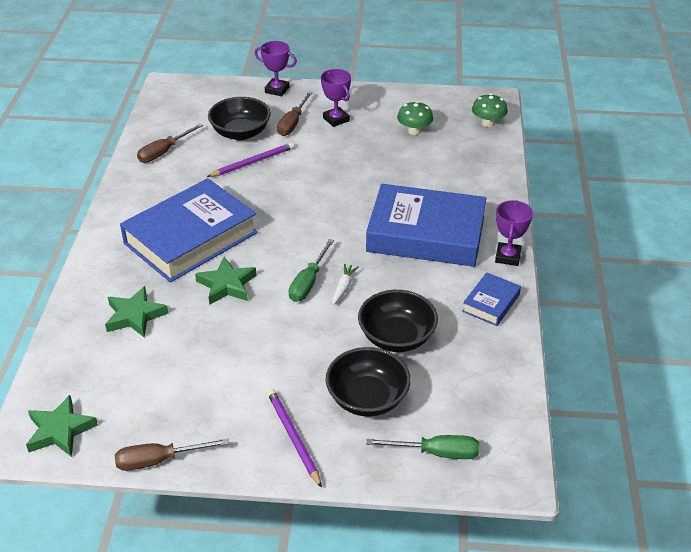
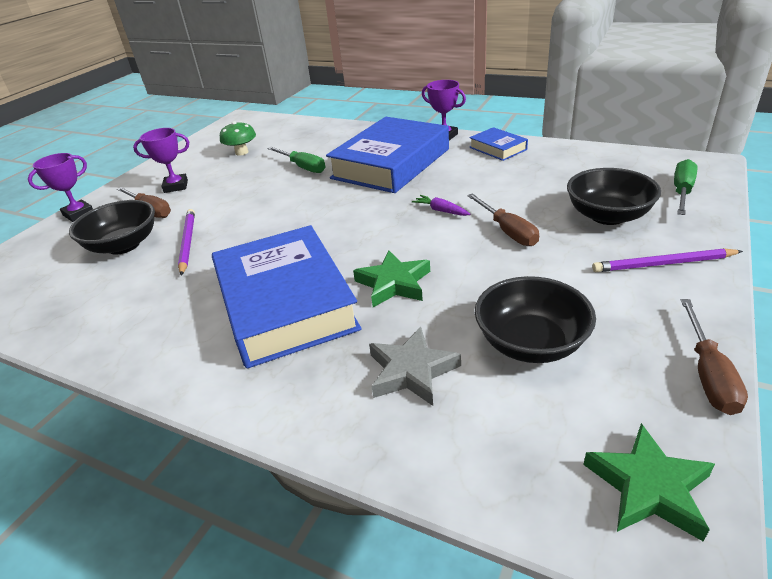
camera: 65 degrees left, 5 degrees down
green star [105,286,168,337] -> grey star [369,327,461,406]
brown screwdriver [137,123,203,163] -> brown screwdriver moved to [467,193,539,246]
green screwdriver [289,239,334,302] -> green screwdriver moved to [267,147,325,173]
white carrot [332,264,359,305] -> purple carrot [412,195,471,216]
black bowl [358,290,438,352] -> black bowl moved to [475,276,596,363]
green mushroom [472,94,508,127] -> none

